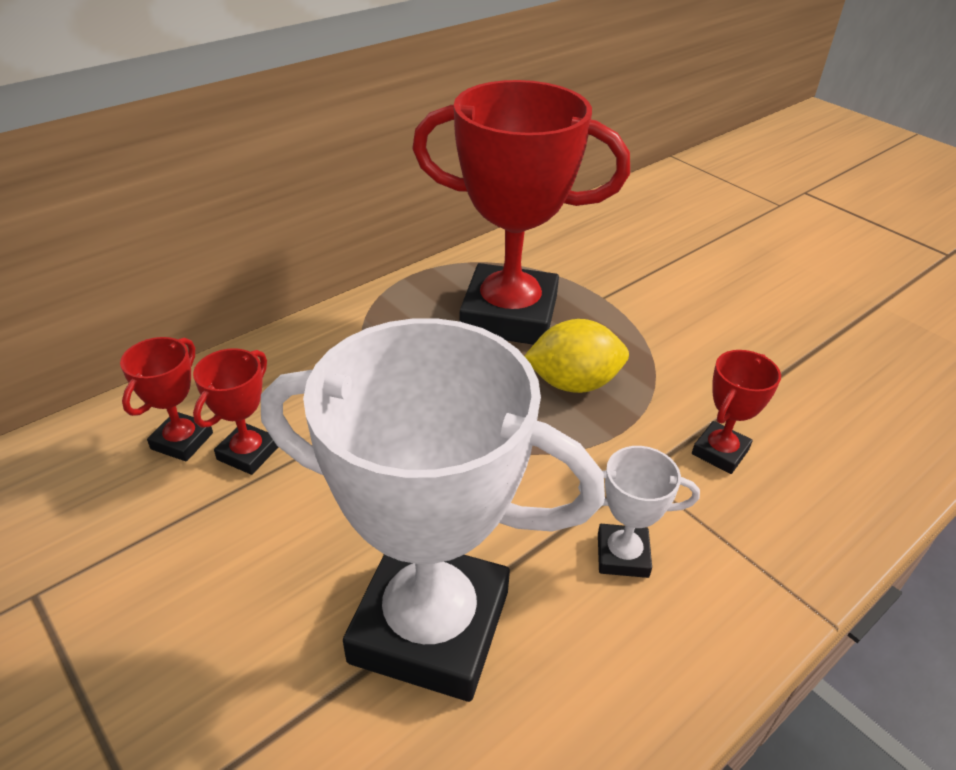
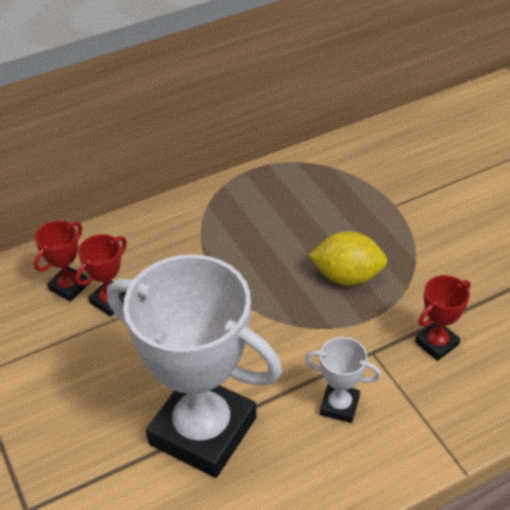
camera: 15 degrees right, 5 degrees up
red trophy [412,80,630,345] -> none

